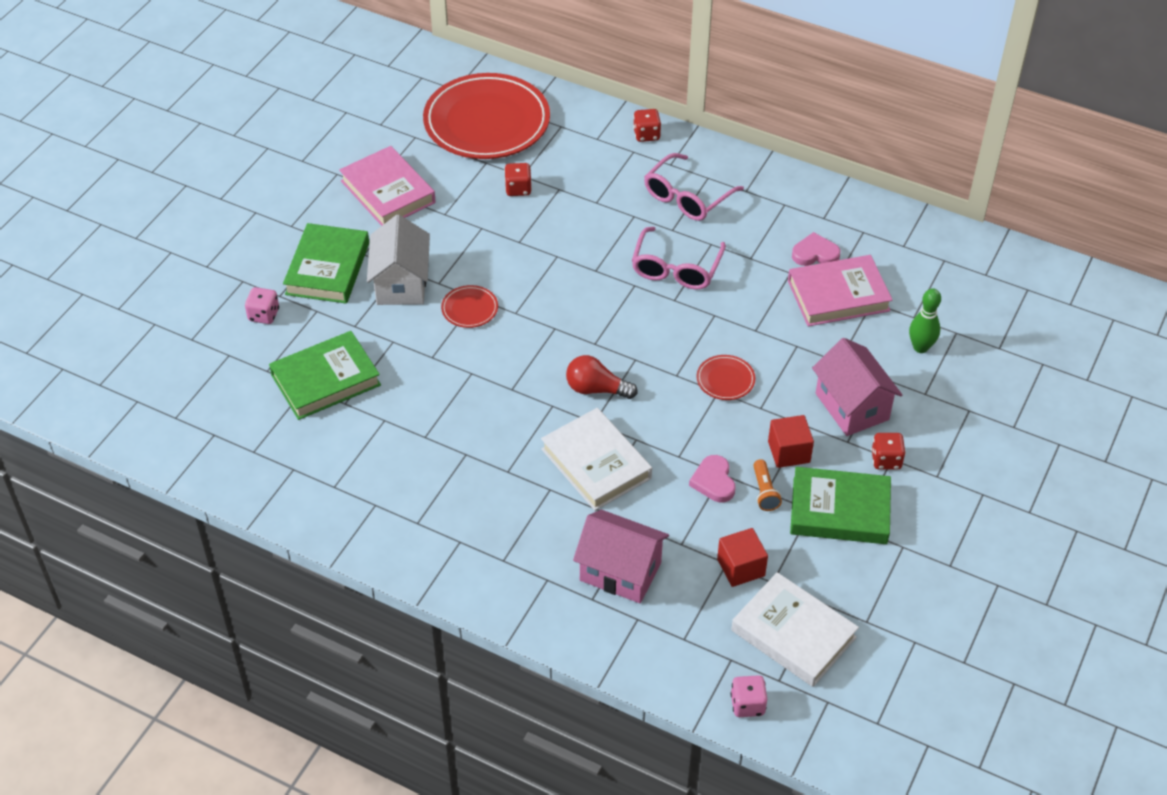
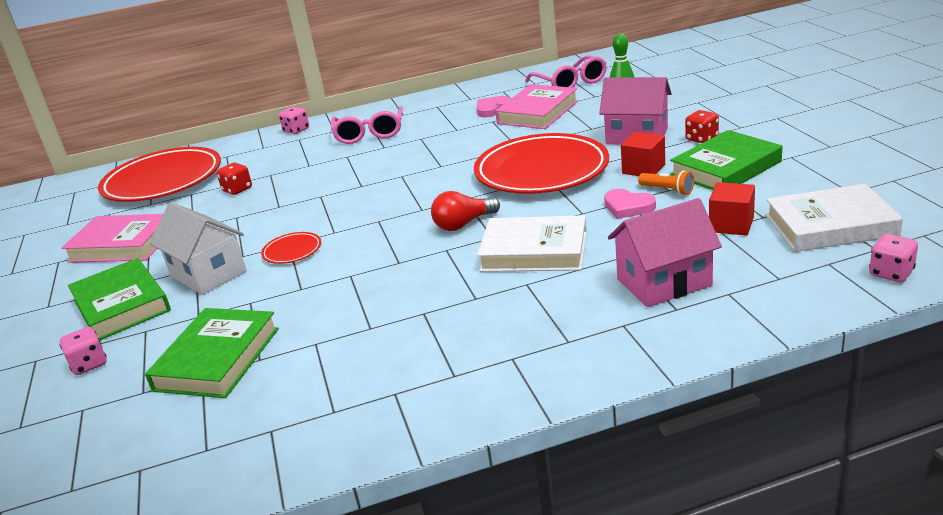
camera: 40 degrees left, 20 degrees down
pink glasses [632,227,726,290] -> pink glasses moved to [525,55,607,88]
red dice [633,109,661,142] -> pink dice [279,107,309,134]
red plate [697,355,756,400] -> red plate [474,133,609,194], size x2.45

